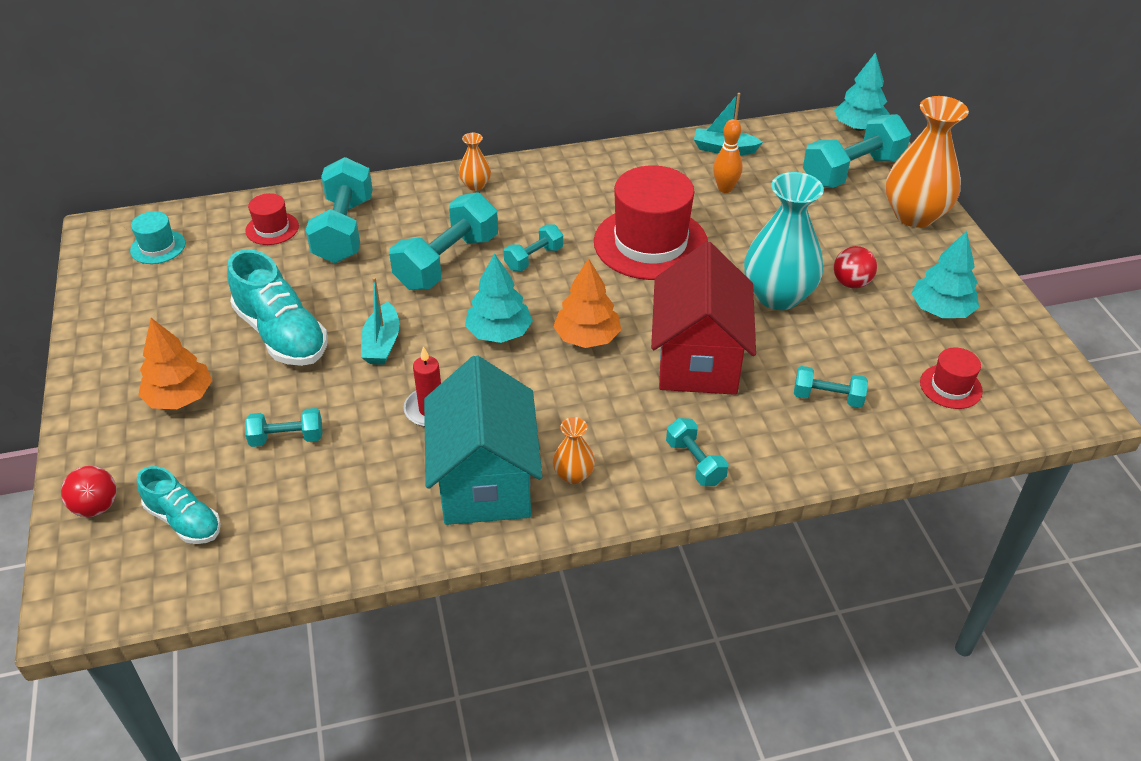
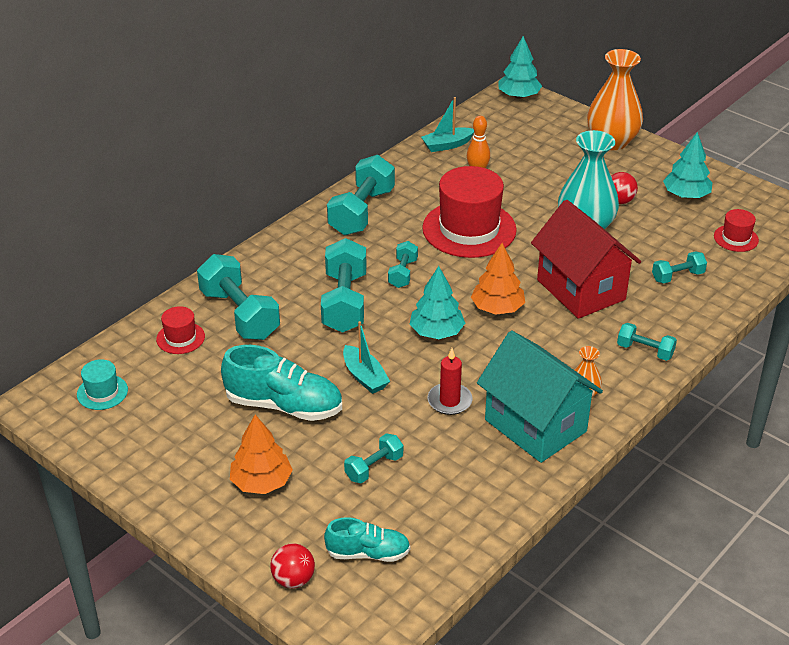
camera: 35 degrees left, 5 degrees down
orange vase [459,133,491,191] -> none
turquoise dumbbell [803,114,911,188] -> turquoise dumbbell moved to [327,155,395,235]

